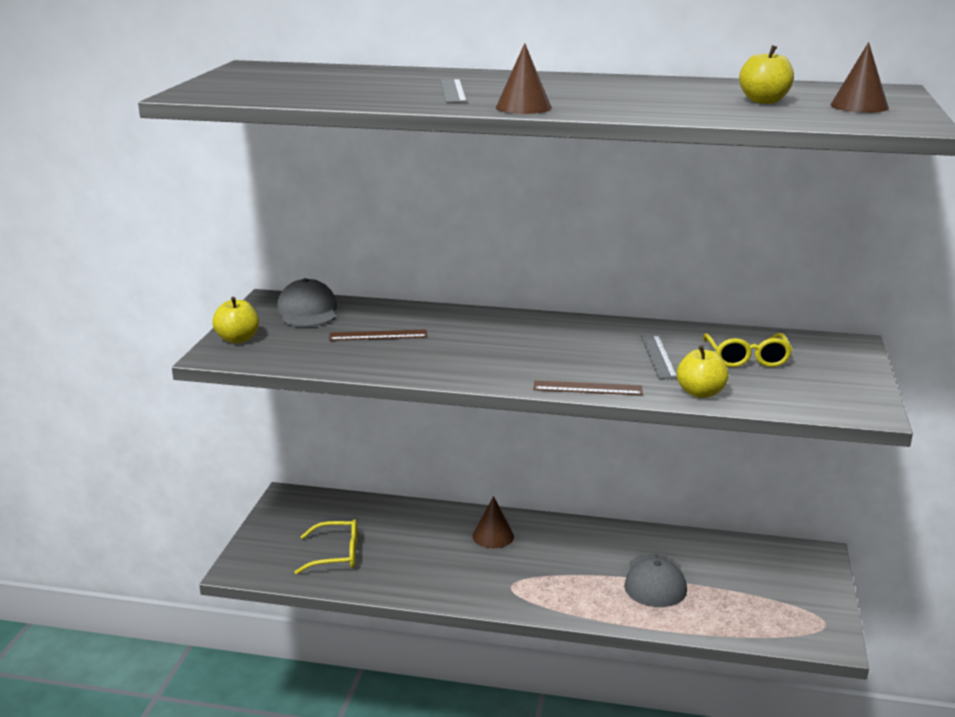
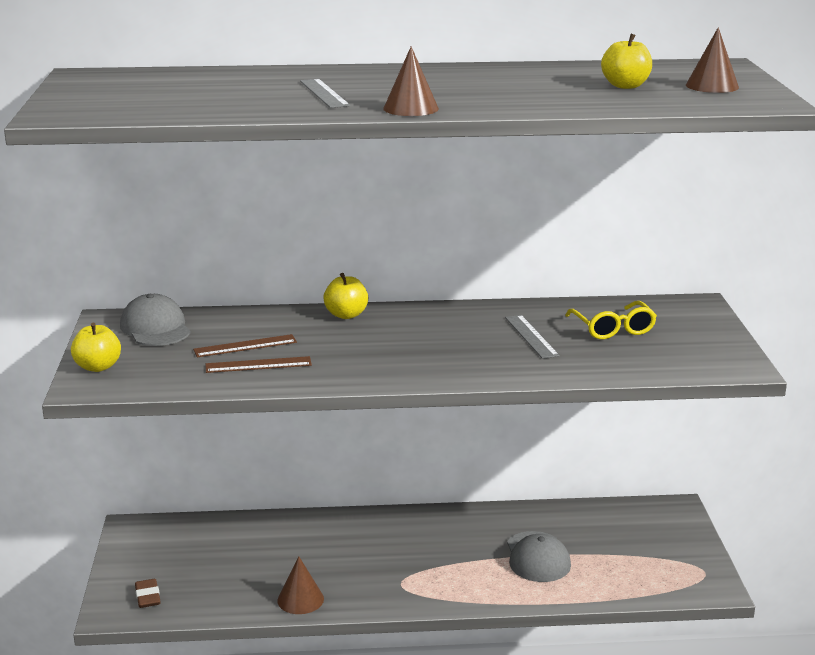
camera: 15 degrees left, 0 degrees up
yellow glasses [295,519,357,574] -> none
brown cone [472,496,514,548] -> brown cone moved to [277,557,324,614]
brown ruler [533,380,643,395] -> brown ruler moved to [206,356,312,373]
yellow apple [677,346,728,398] -> yellow apple moved to [323,273,368,319]
none -> brown eraser [135,579,161,608]

